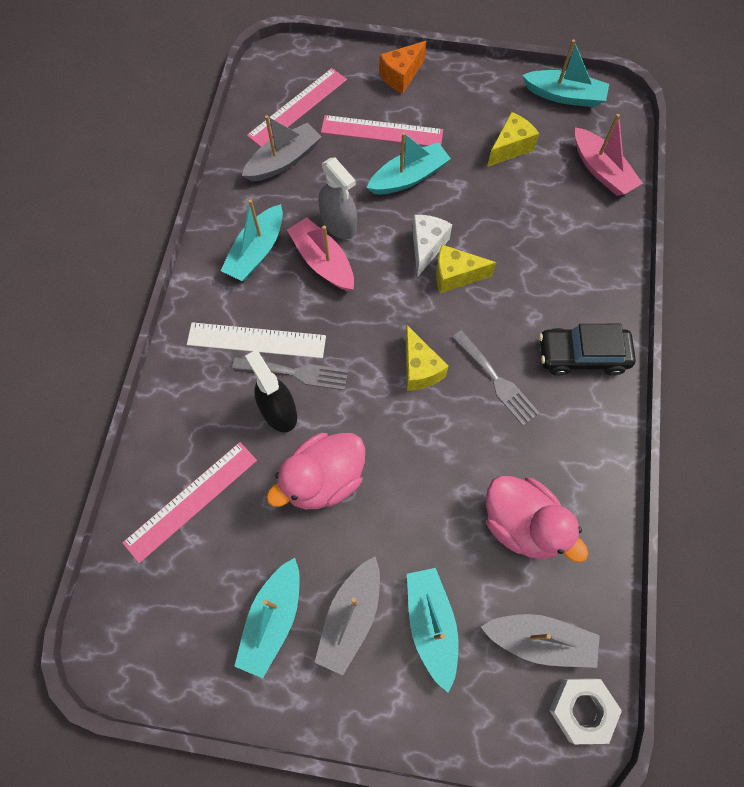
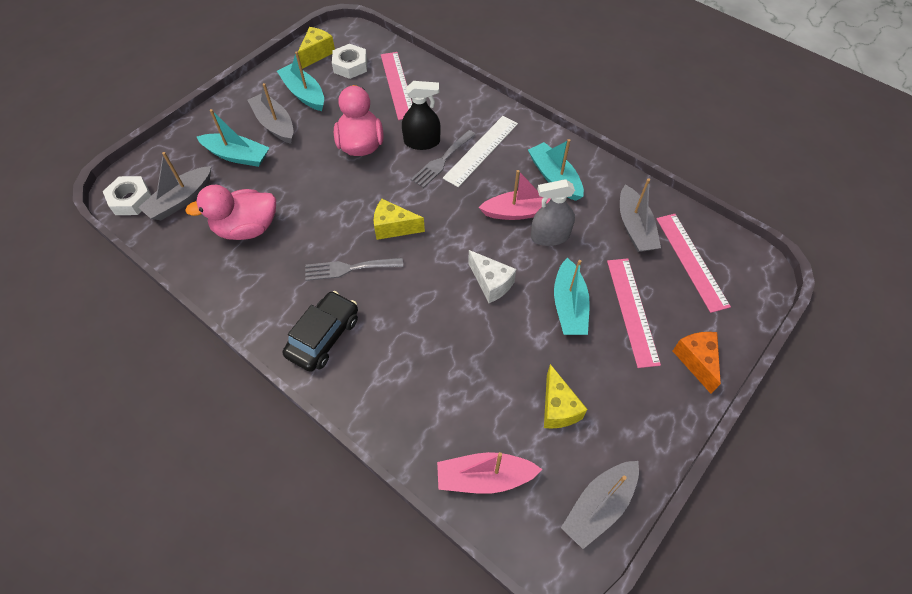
camera: 120 degrees right, 10 degrees down
pink ruler [321,115,443,146] -> pink ruler turned 45 degrees counterclockwise [607,258,661,368]
yellow cheese [436,245,497,293] -> yellow cheese moved to [298,27,335,69]
turquoise boat [522,39,609,107] -> grey boat [561,461,639,549]
none -> white nut [332,44,367,79]

